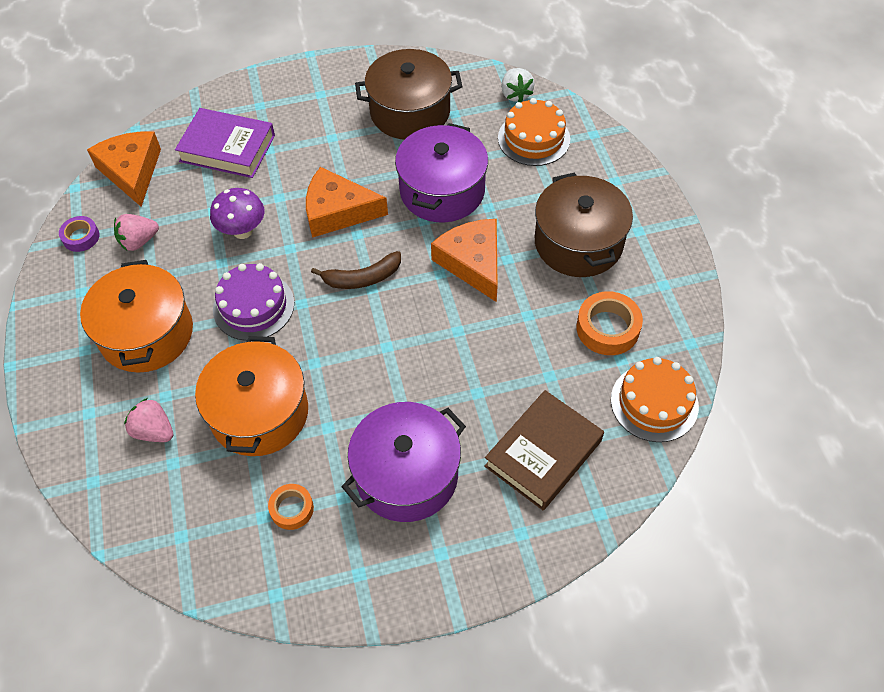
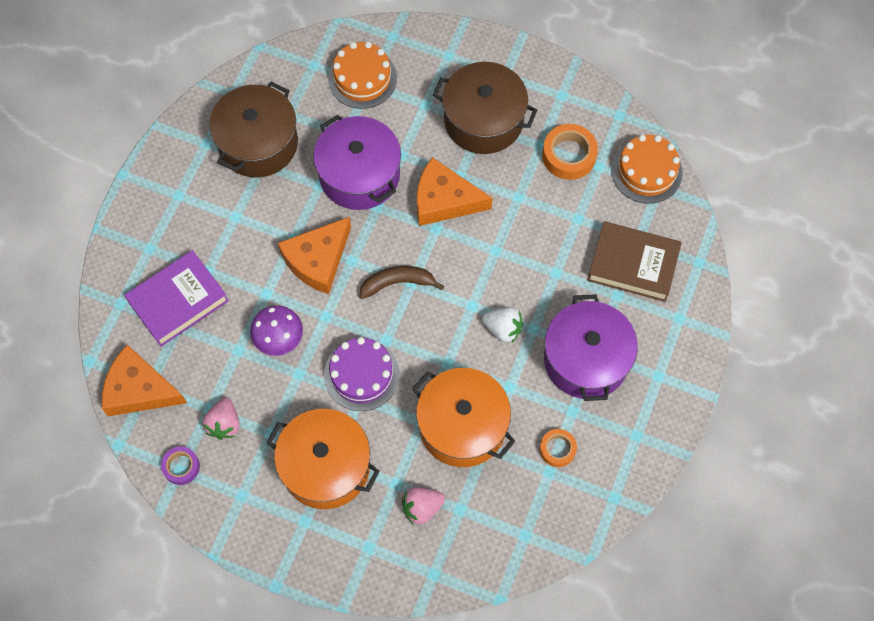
camera: 55 degrees left, 10 degrees up
brown banana [311,251,401,289] -> brown banana turned 120 degrees counterclockwise [359,266,444,299]
brown book [484,390,604,510] -> brown book turned 60 degrees counterclockwise [587,221,682,302]
white strawberry [501,68,534,102] -> white strawberry moved to [482,307,523,342]

